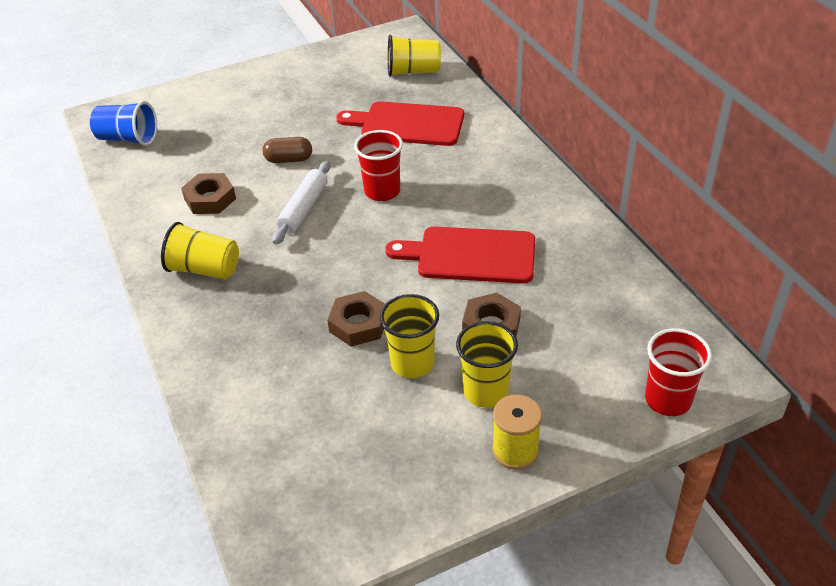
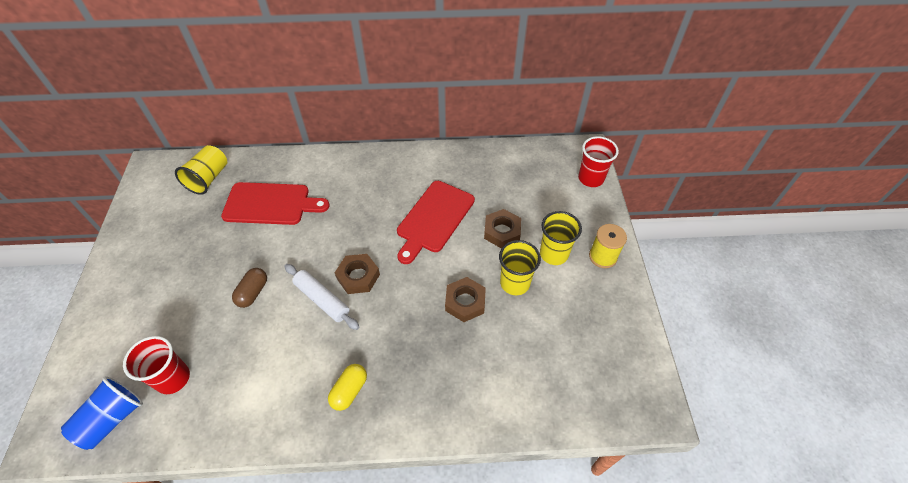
camera: 70 degrees left, 10 degrees up
yellow cup [161,222,239,279] -> yellow capsule [328,364,367,411]
brown nut [181,173,236,214] -> brown nut moved to [335,254,380,294]
red cutting board [336,101,464,146] -> red cutting board turned 120 degrees counterclockwise [221,182,330,225]
red cup [354,130,403,201] -> red cup moved to [123,336,190,394]

